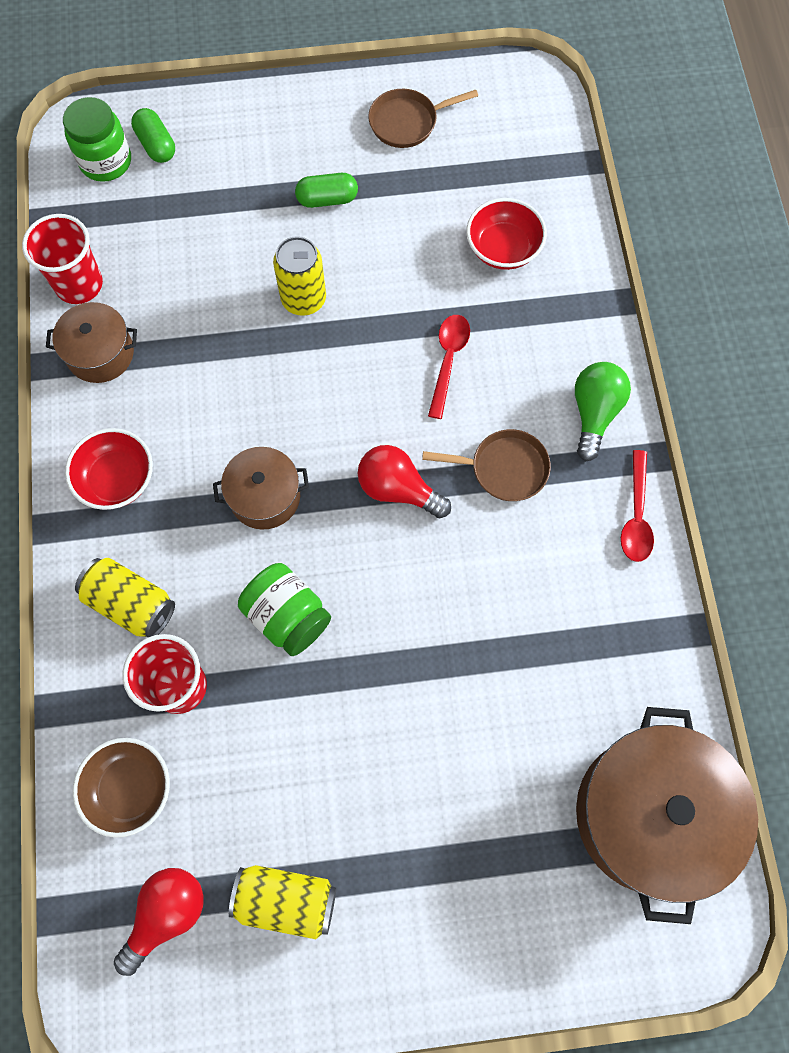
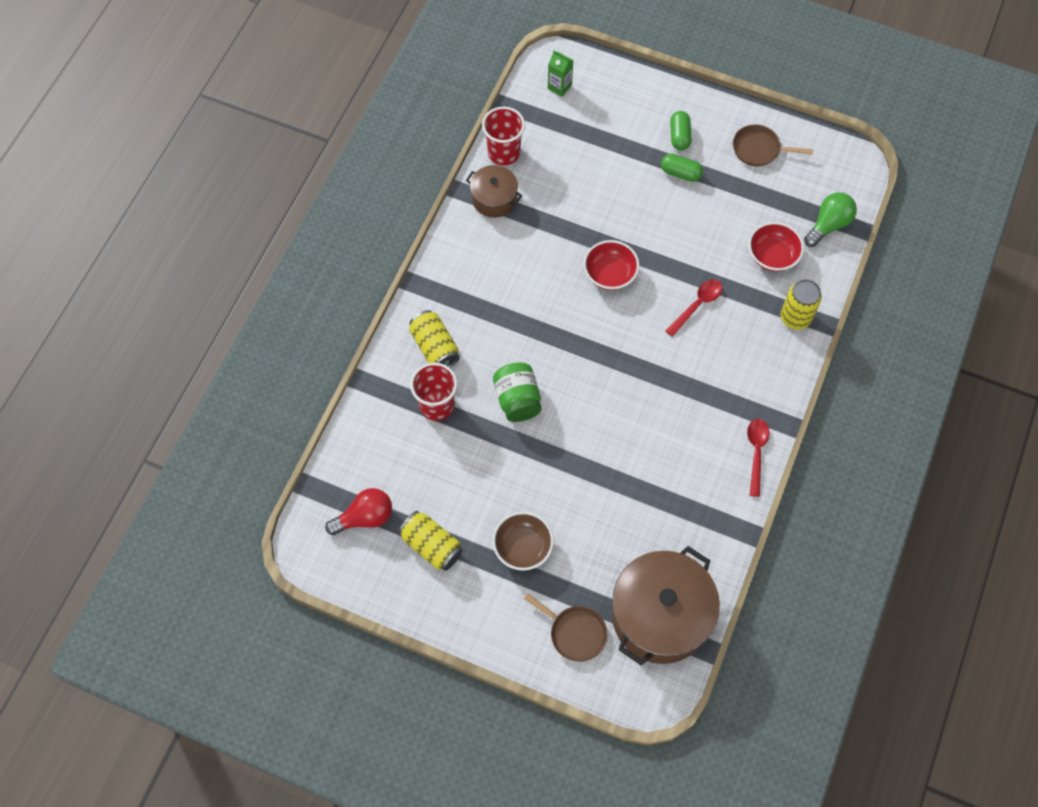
camera: 30 degrees right, 5 degrees down
green jar [63,97,131,182] -> green carton [548,50,574,97]
red bowl [65,428,153,510] -> red bowl moved to [584,240,639,290]
brown bowl [73,738,170,838] -> brown bowl moved to [492,512,554,571]
green capsule [131,108,175,163] -> green capsule moved to [670,111,692,150]
brown pot [213,447,309,530] -> none
yellow can [273,236,326,316] -> yellow can moved to [781,279,822,330]
red light bulb [358,445,451,518] -> none
brown pan [422,429,551,501] -> brown pan moved to [524,593,607,662]
green light bulb [575,362,631,461] -> green light bulb moved to [804,192,857,247]
red spoon [621,450,654,562] -> red spoon turned 150 degrees clockwise [747,419,770,497]

